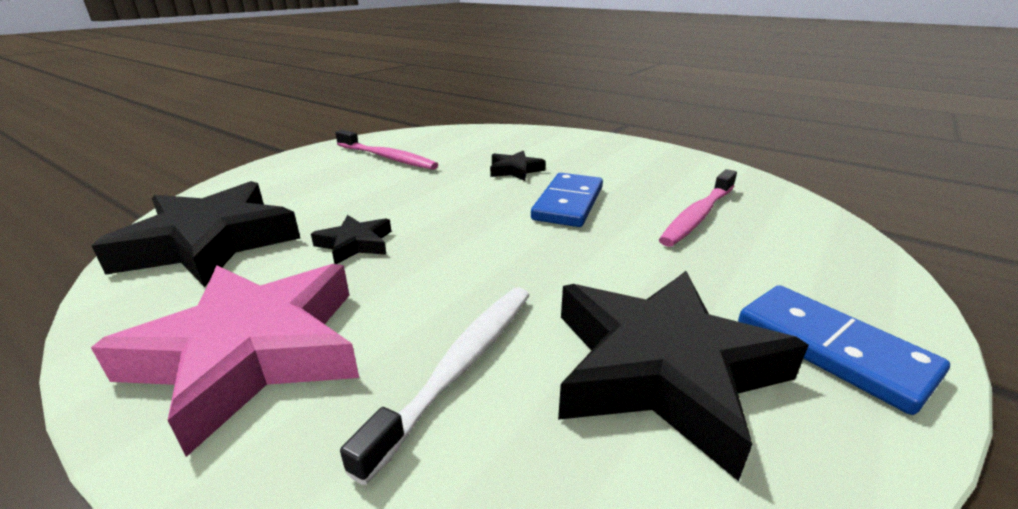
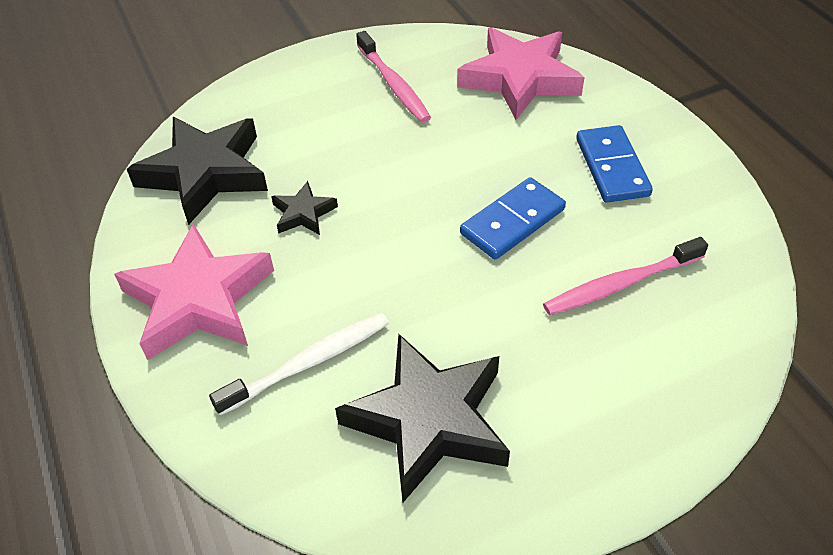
camera: 30 degrees right, 20 degrees up
black star [490,151,546,181] -> none
blue domino [738,285,950,415] -> blue domino moved to [576,125,653,202]
none -> pink star [457,27,585,120]

